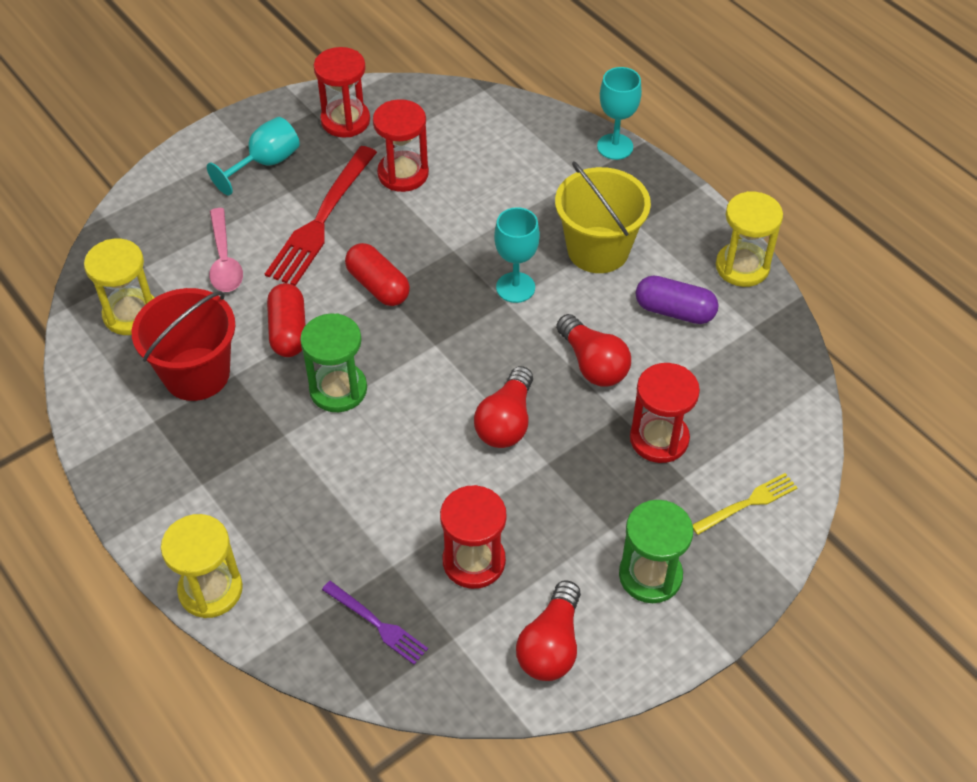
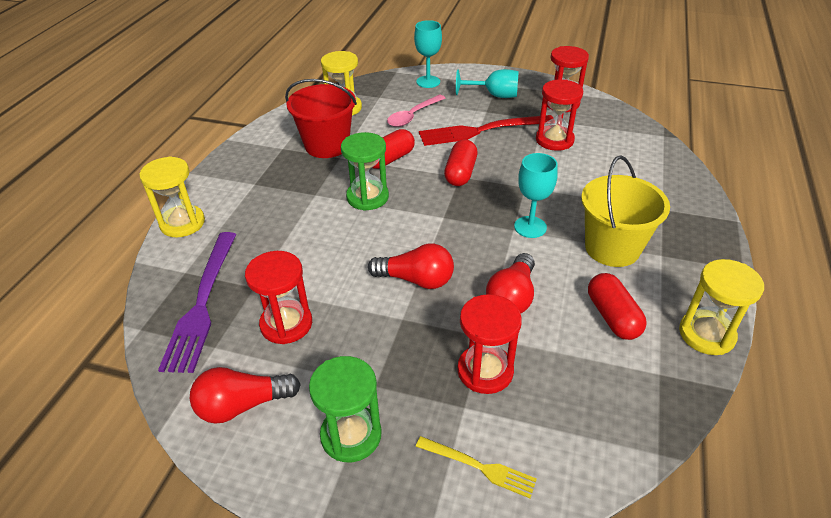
camera: 55 degrees right, 10 degrees down
purple fork [322,581,428,665] -> purple fork [158,232,237,373], size x1.89
red light bulb [474,366,533,448] -> red light bulb turned 150 degrees counterclockwise [368,243,454,289]
turquoise goblet [597,67,642,160] -> turquoise goblet moved to [414,20,442,88]
purple capsule [636,275,719,324] -> red capsule [588,273,647,340]

